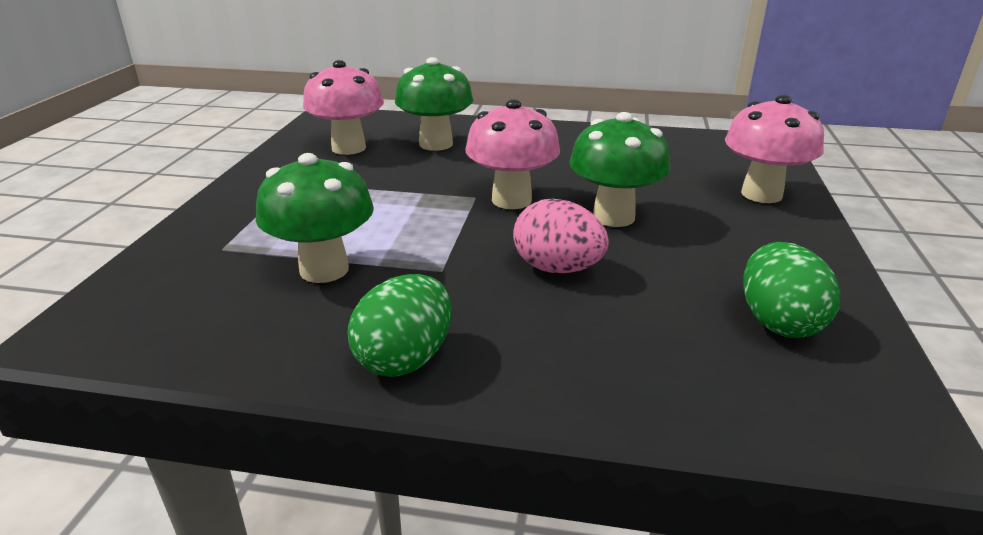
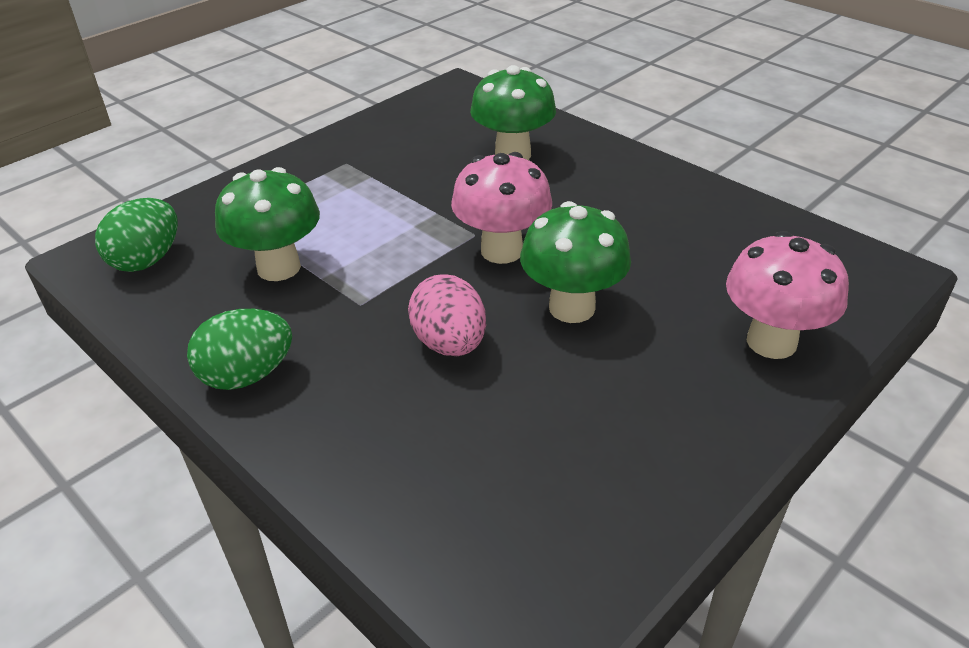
camera: 35 degrees right, 10 degrees up
pink mushroom [303,60,384,155] -> none
green egg [743,242,840,338] -> green egg moved to [95,198,178,272]

